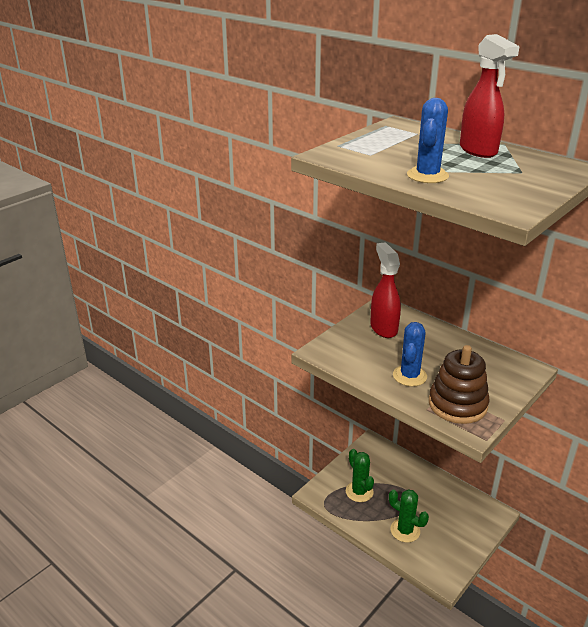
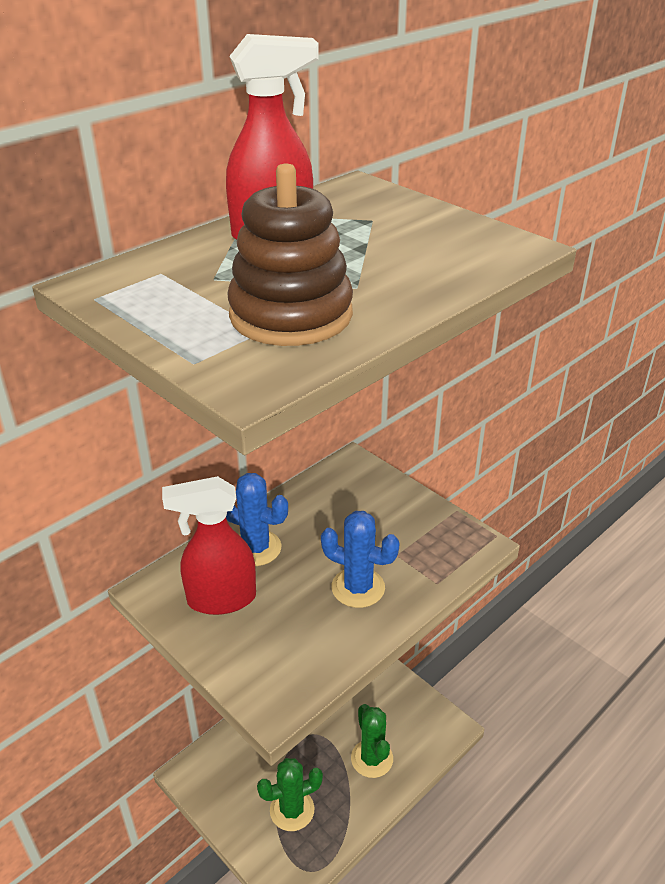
camera: 85 degrees left, 5 degrees up
green cactus [389,489,429,542] -> green cactus turned 60 degrees counterclockwise [351,704,393,778]
blue cactus [407,98,449,183] -> blue cactus moved to [226,473,288,566]
brown stacking toy [429,345,489,424] -> brown stacking toy moved to [227,163,353,346]

